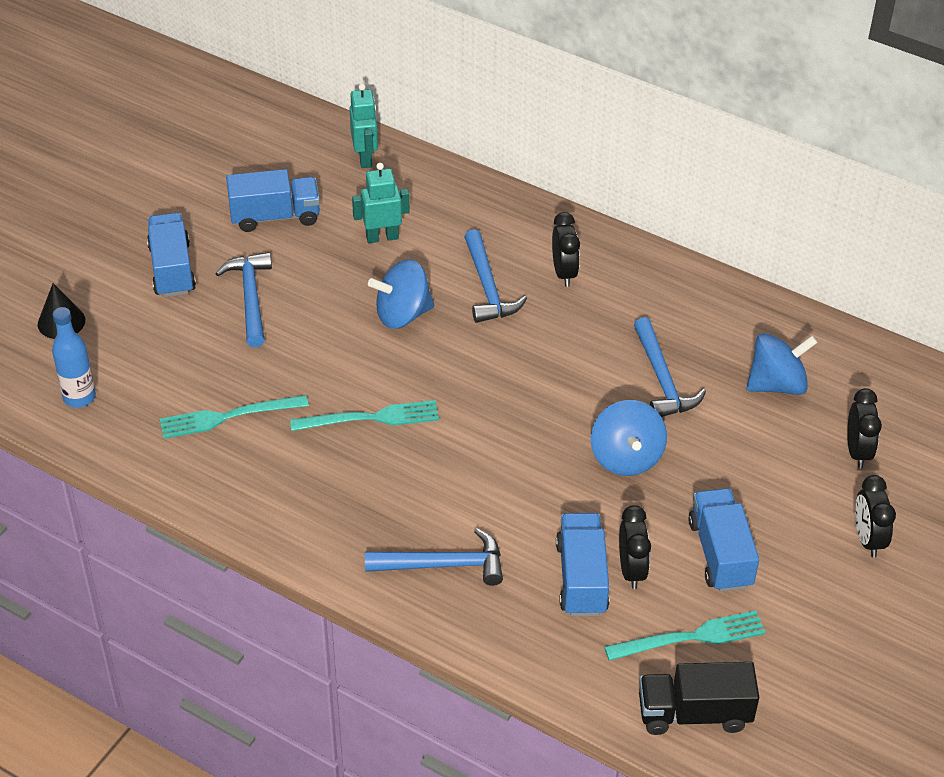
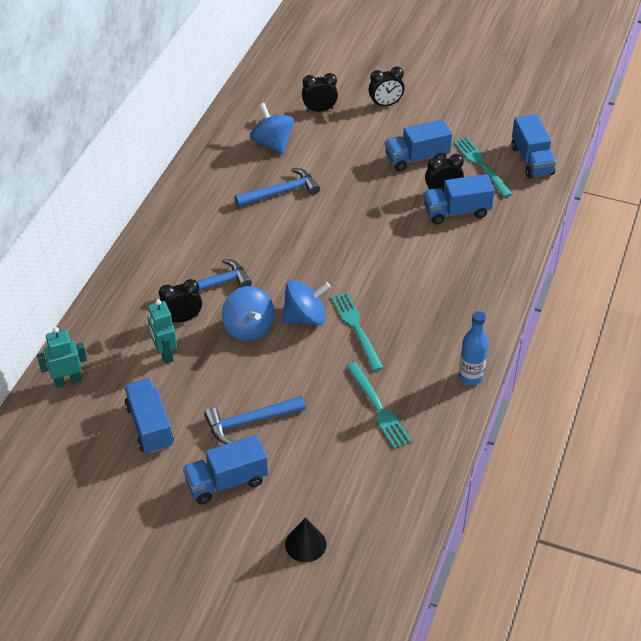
camera: 100 degrees left, 0 degrees up
blue bottle [52,307,96,408] -> blue bottle moved to [459,311,488,385]
blue hammer [365,528,503,586] -> none
black clock [552,212,580,287] -> black clock moved to [159,279,202,323]
blue spinning top [591,400,667,476] -> blue spinning top moved to [282,280,331,326]
black truck [639,662,759,735] -> blue truck [511,114,556,179]

